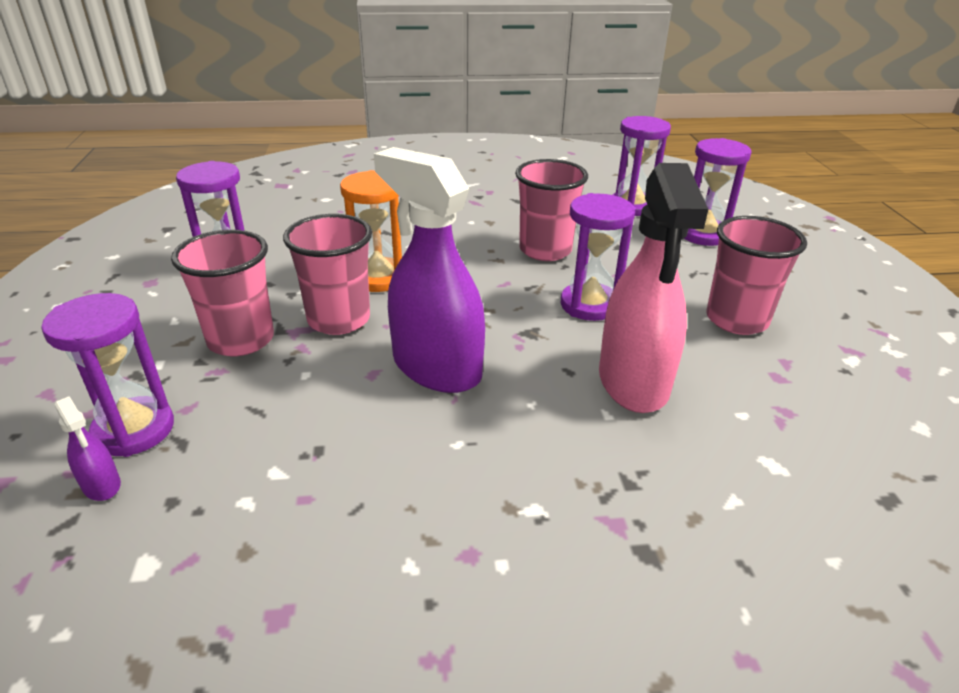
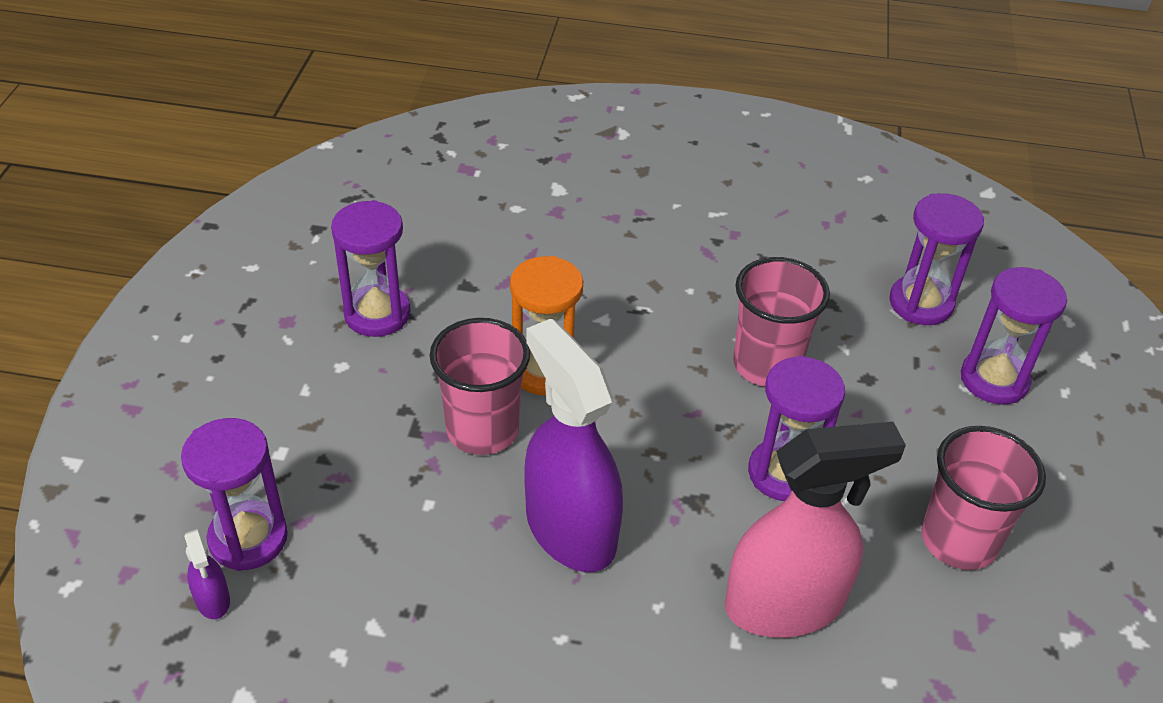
camera: 15 degrees right, 10 degrees up
pink cup [171,230,274,356] -> none
pink spray bottle [599,163,708,413] -> pink spray bottle turned 120 degrees counterclockwise [725,422,906,638]

